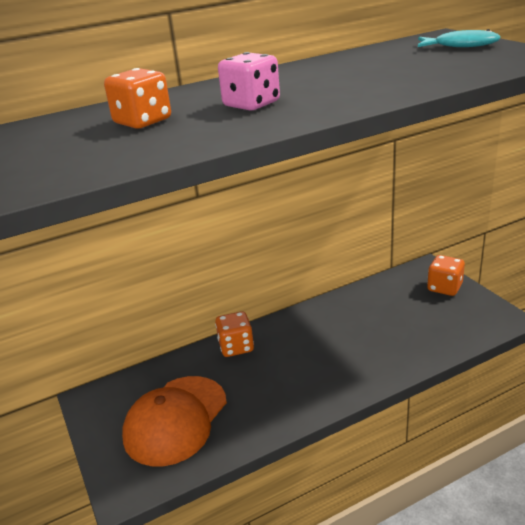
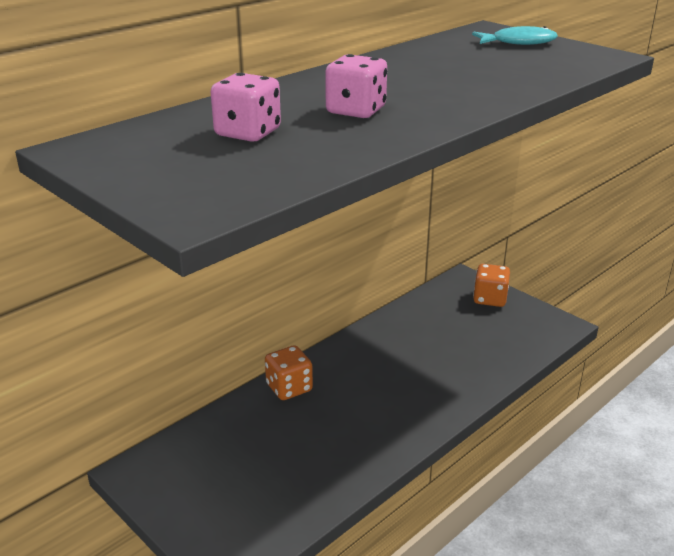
camera: 20 degrees left, 0 degrees up
orange dice [104,68,171,129] -> pink dice [211,73,281,142]
orange cap [122,376,227,466] -> none

